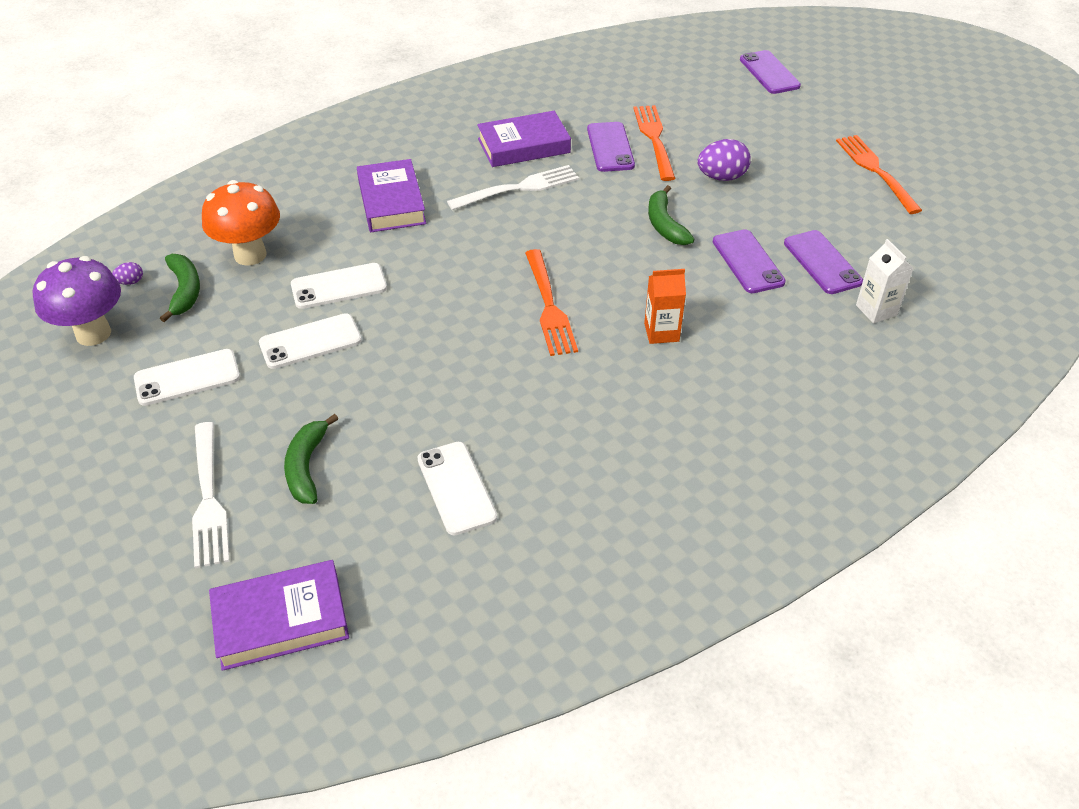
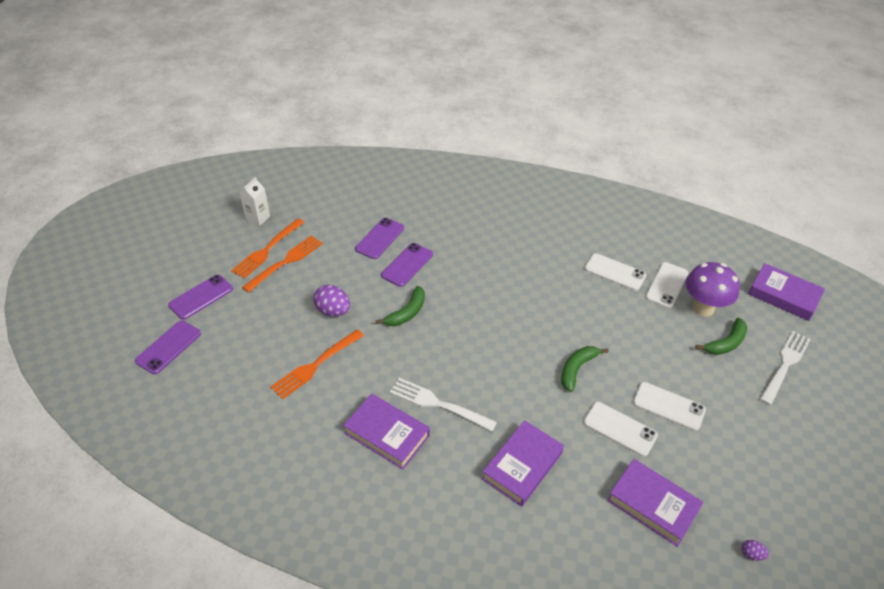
camera: 130 degrees left, 0 degrees up
purple mushroom [33,256,121,346] -> purple mushroom moved to [686,262,740,317]
white phone [134,349,240,406] -> white phone moved to [584,253,646,291]
green banana [160,254,200,322] -> green banana moved to [561,346,608,392]
orange mushroom [202,180,280,266] -> purple book [607,459,704,547]
orange fork [525,249,578,356] -> orange fork moved to [242,236,323,293]
purple phone [587,122,635,172] -> purple phone moved to [168,275,233,320]
orange carton [644,269,686,344] -> none
white carton [856,239,914,323] -> white carton moved to [240,177,270,226]

